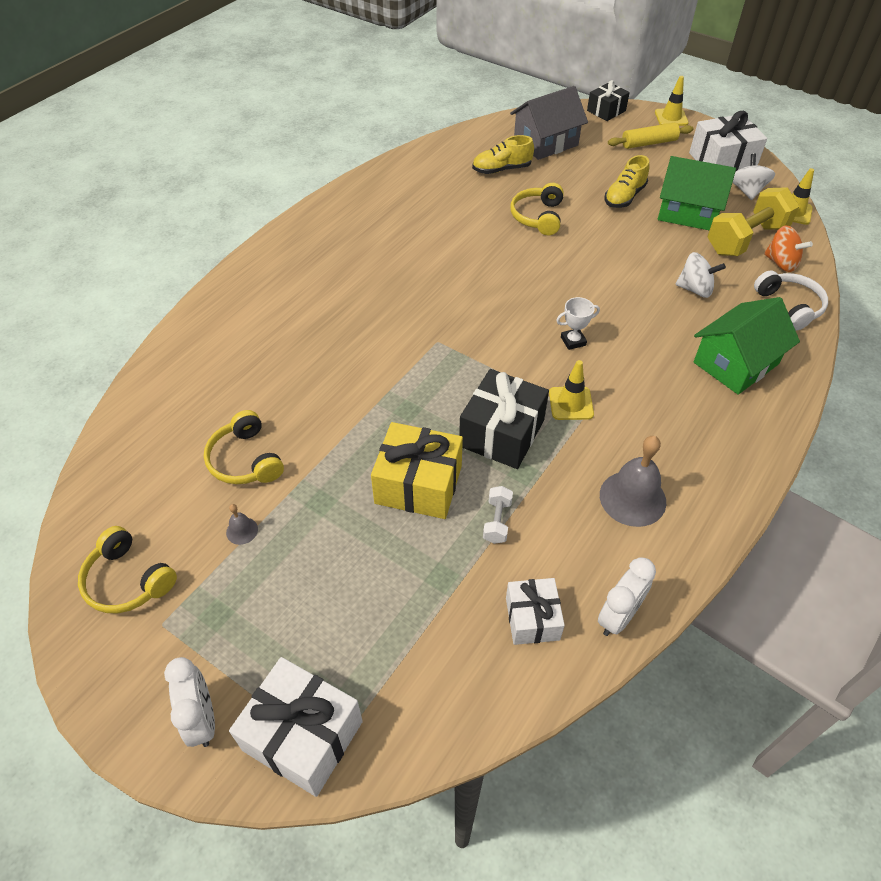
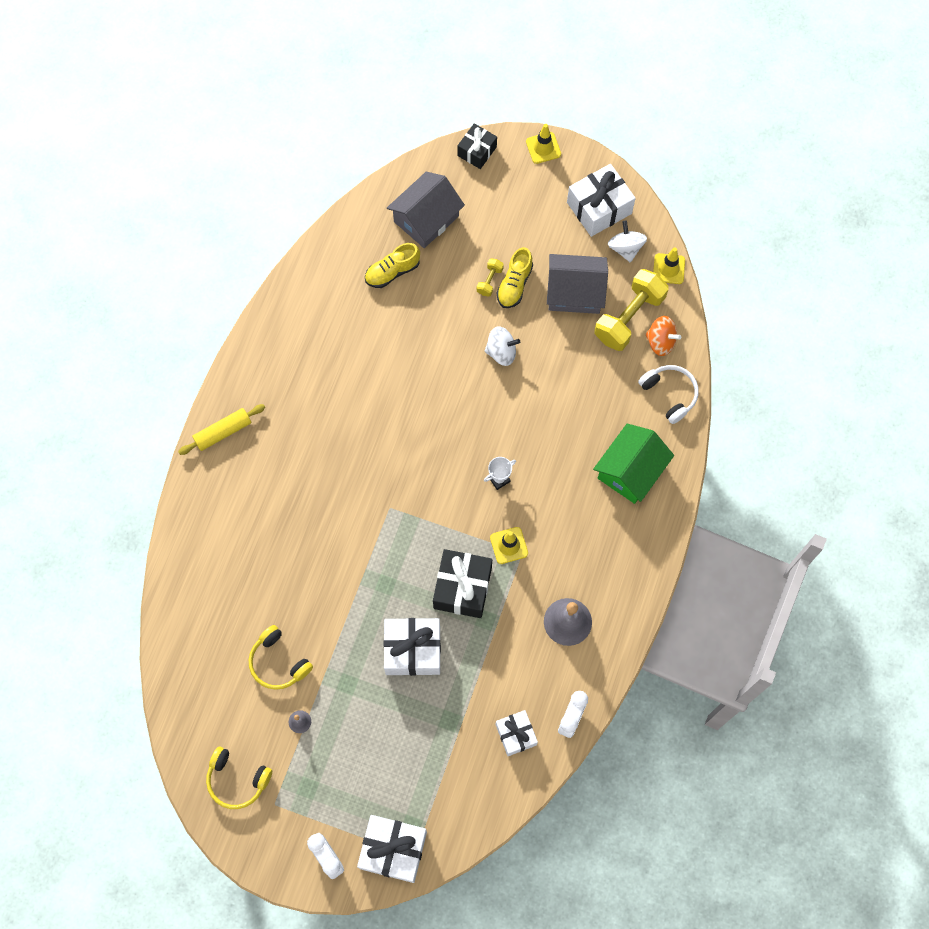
camera: 15 degrees left, 20 degrees up
yellow gift [371,422,463,519] -> white gift [383,618,441,676]
white dumbbell [483,486,513,544] -> none
yellow headphones [510,183,564,235] -> none
yellow rolling pin [608,123,694,149] -> yellow rolling pin moved to [178,404,265,455]
green house [658,156,736,230] -> grey house [547,254,608,314]
white spinning top [676,252,726,298] -> white spinning top moved to [485,326,520,366]
none -> yellow dumbbell [477,259,504,296]

